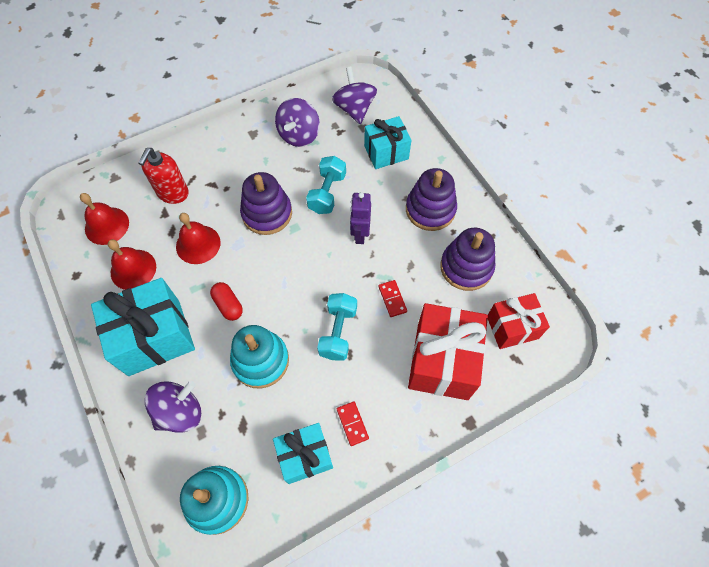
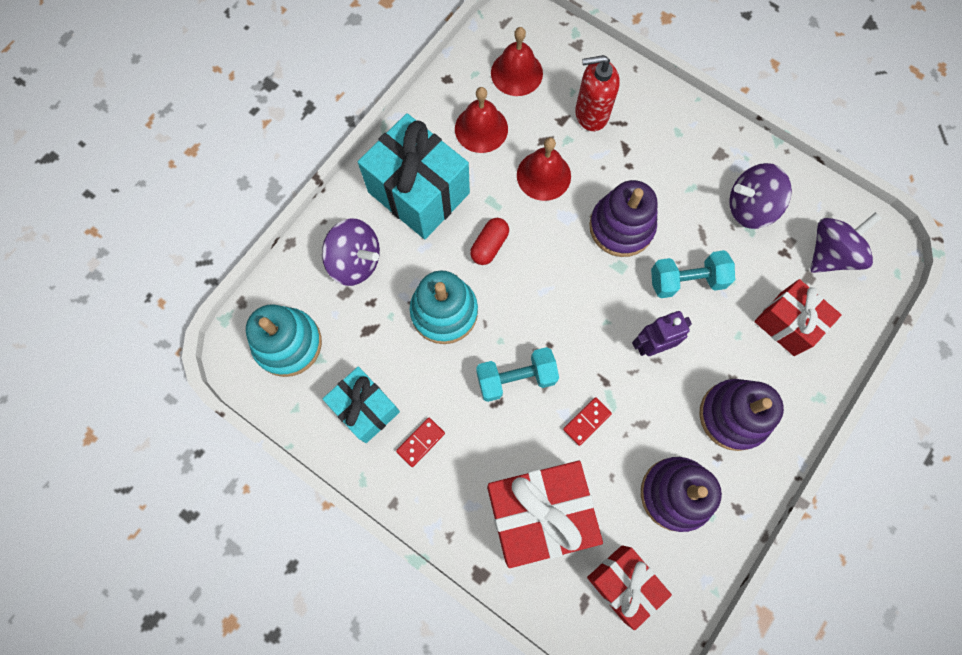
camera: 65 degrees right, 10 degrees up
turquoise gift [364,116,411,169] -> red gift [754,279,842,356]

